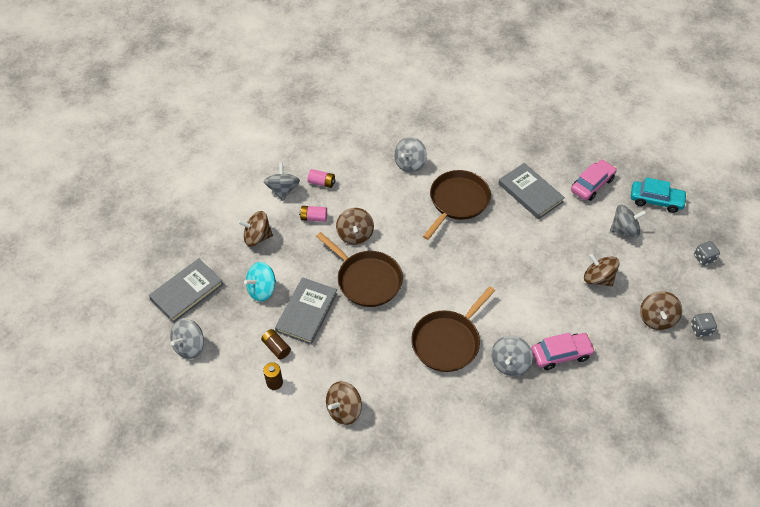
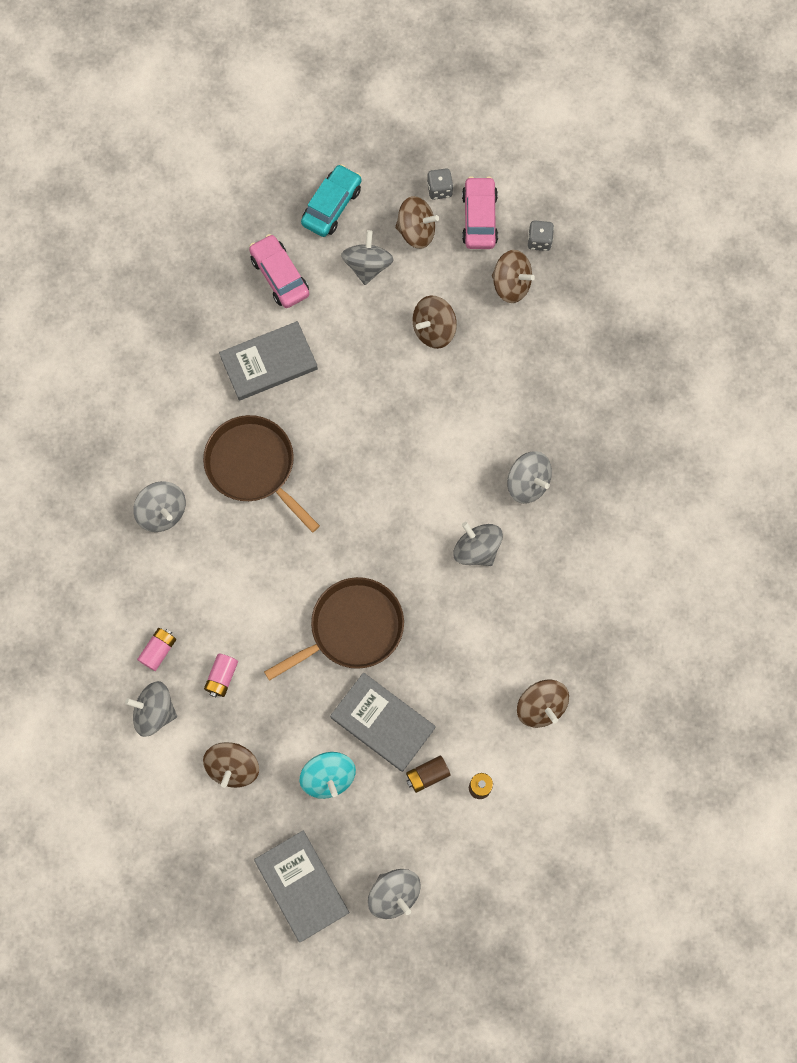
camera: 75 degrees left, 20 degrees up
brown spinning top [336,208,374,245] -> brown spinning top moved to [395,196,439,249]
brown pan [411,286,495,372] -> grey spinning top [454,522,503,566]
pink car [531,333,595,370] -> pink car moved to [462,176,498,249]

